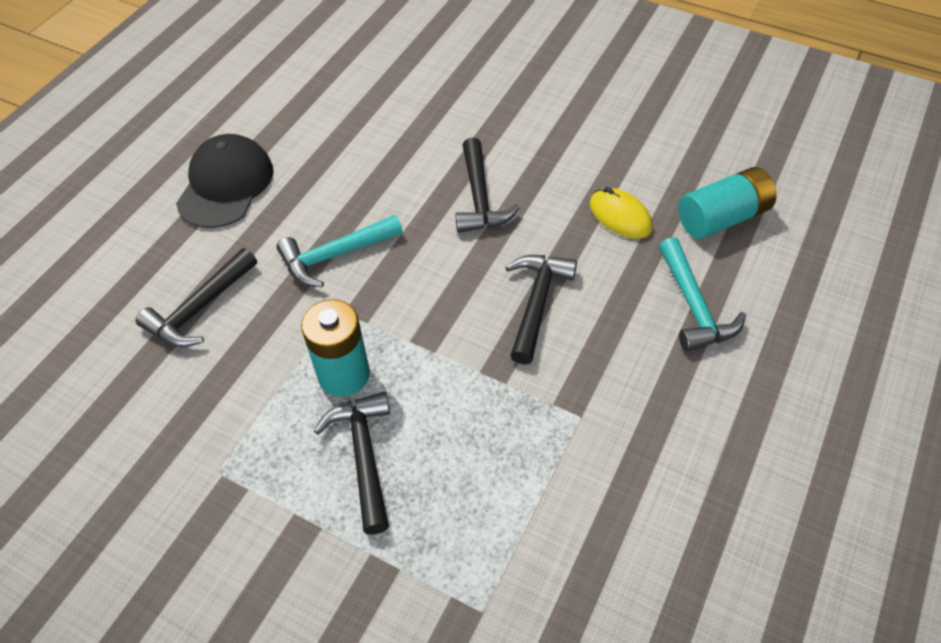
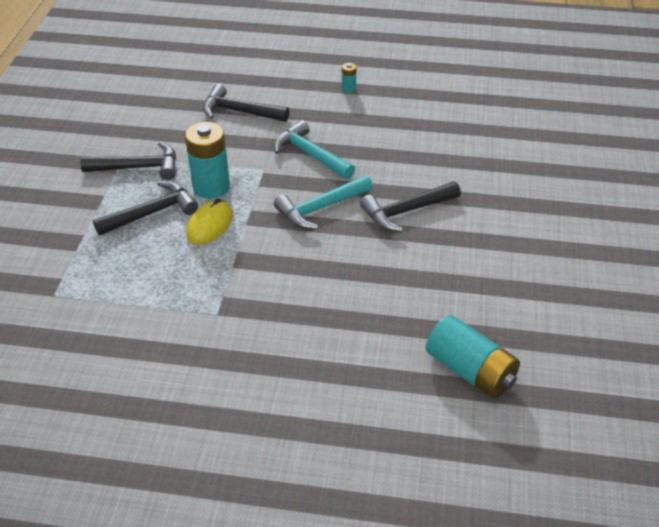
camera: 70 degrees right, 10 degrees down
black cap [176,134,273,228] -> turquoise battery [342,63,357,93]
black hammer [505,255,577,365] -> black hammer moved to [80,142,176,180]
yellow mouse [590,187,653,239] -> yellow mouse moved to [186,198,233,245]
turquoise hammer [659,237,746,351] -> turquoise hammer moved to [274,175,373,230]

